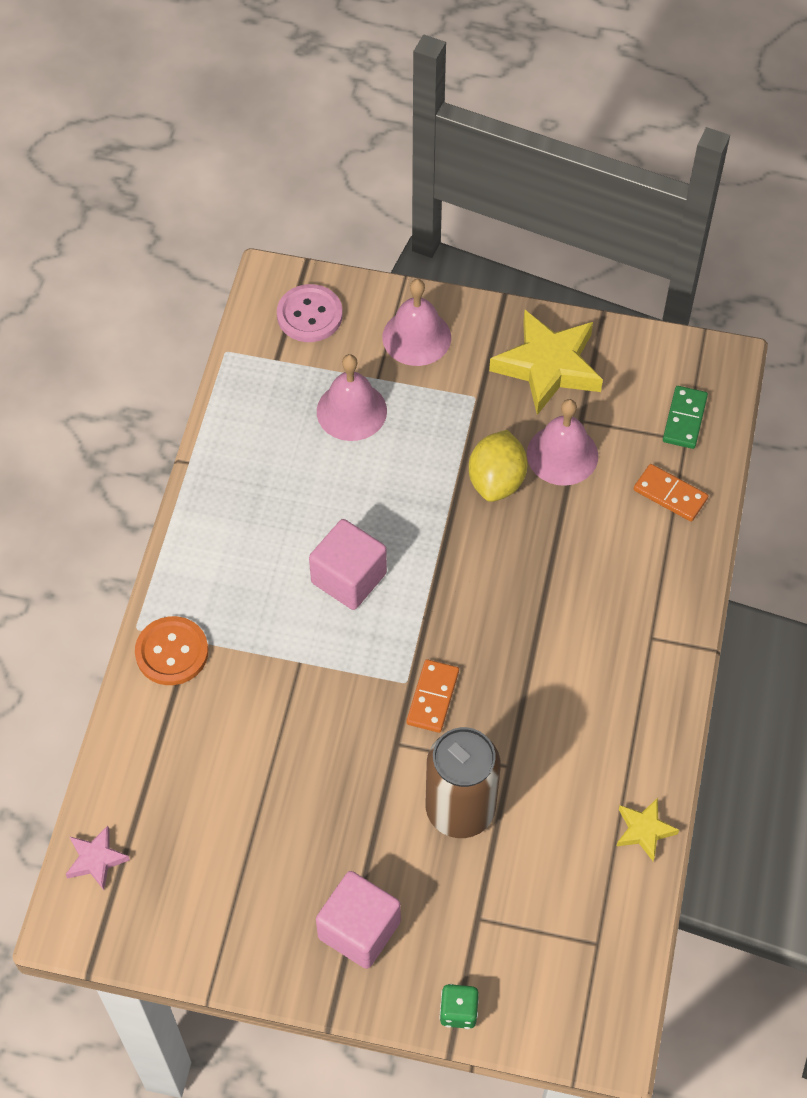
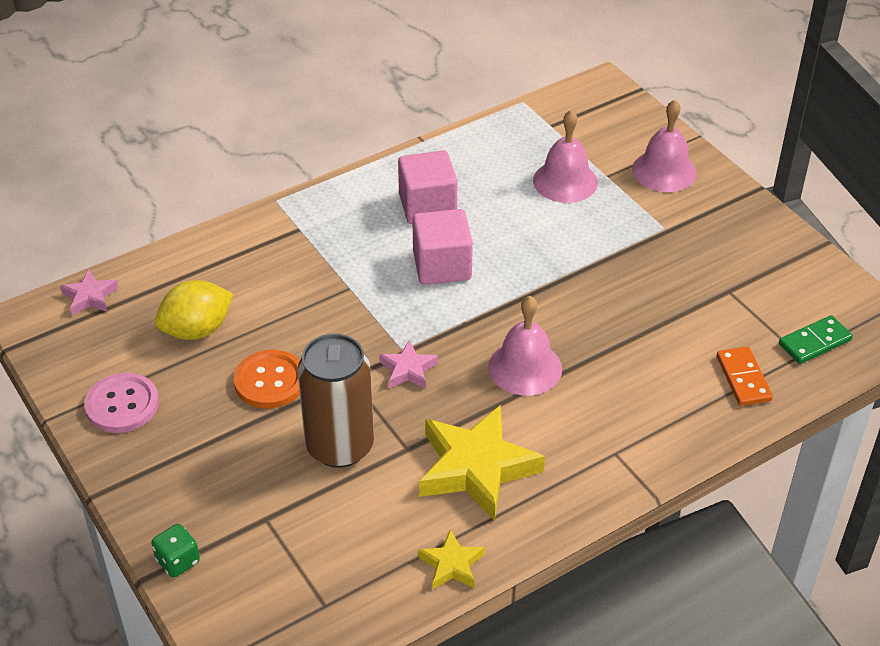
camera: 45 degrees right, 15 degrees down
orange button [135,616,208,685] -> orange button moved to [234,350,300,409]
pink button [277,284,343,342] -> pink button moved to [84,373,159,433]
pink cube [316,871,401,969] -> pink cube moved to [398,151,457,224]
orange domino [407,659,459,733] -> pink star [379,340,438,389]
yellow lemon [469,430,528,502] -> yellow lemon moved to [155,280,233,340]
yellow star [489,310,603,415] -> yellow star moved to [419,405,545,521]
pink bell [527,399,598,486] -> pink bell moved to [488,296,562,396]

